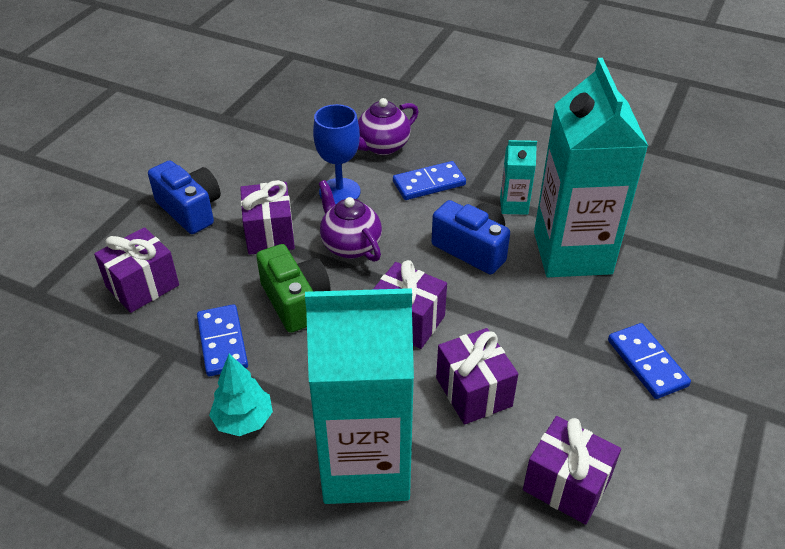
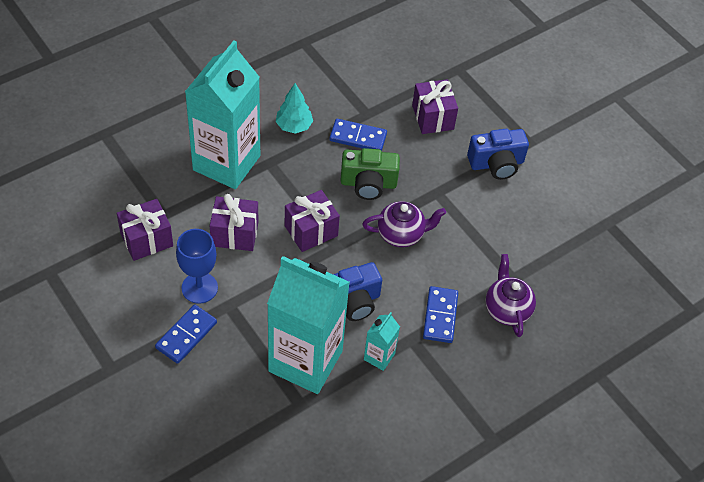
camera: 115 degrees right, 10 degrees up
purple gift [240,180,295,255] -> none
blue goblet [313,104,360,204] -> blue goblet moved to [176,229,218,304]
blue domino [608,323,691,399] -> blue domino turned 60 degrees counterclockwise [155,305,217,364]

